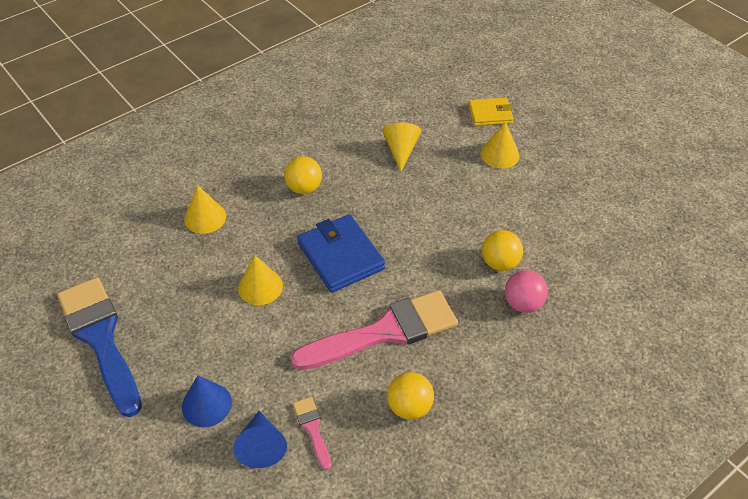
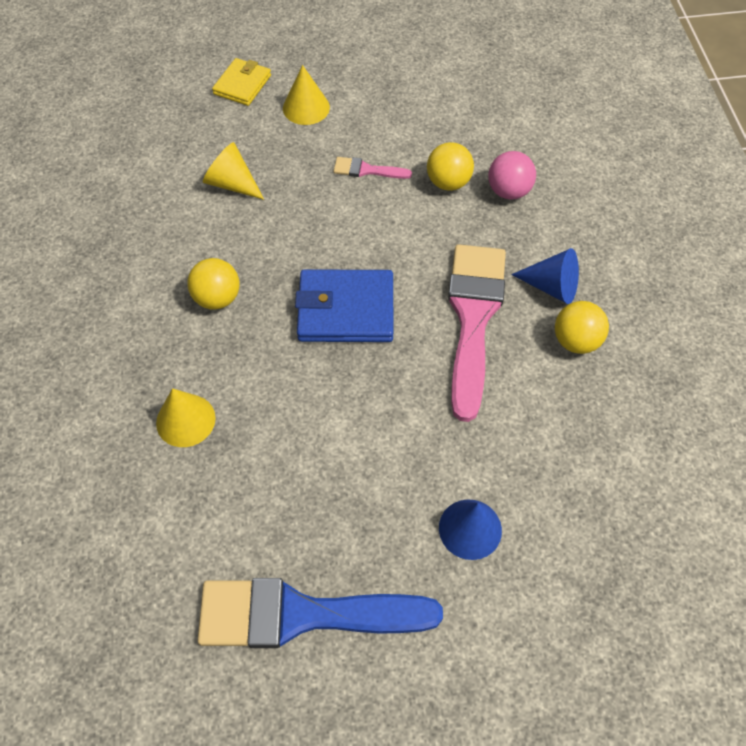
camera: 60 degrees left, 10 degrees up
blue cone [233,411,287,468] -> blue cone moved to [511,248,579,304]
yellow cone [238,255,283,305] -> none
pink brush [293,397,331,470] -> pink brush moved to [333,157,412,179]

